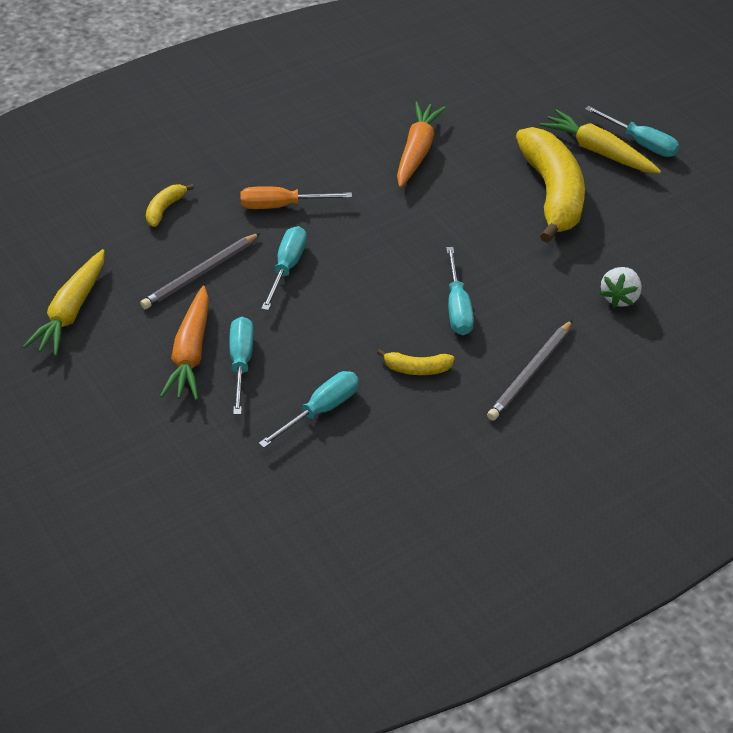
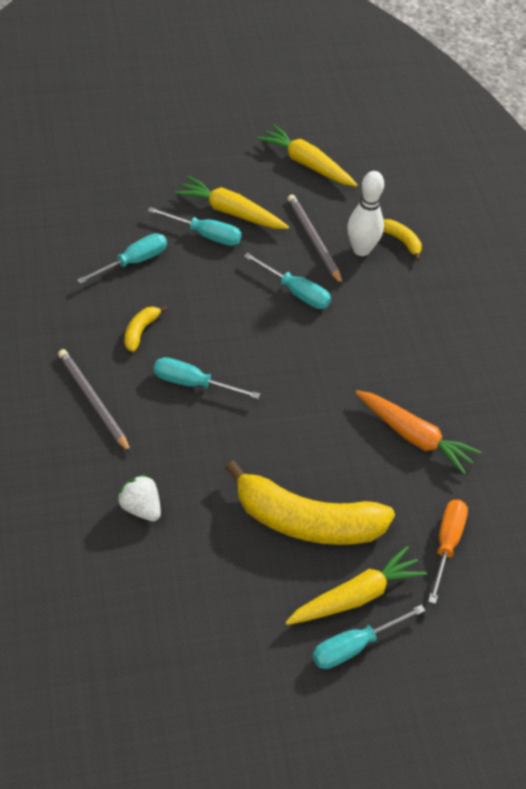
camera: 110 degrees right, 5 degrees up
orange carrot [160,286,209,400] -> yellow carrot [175,176,289,229]
orange screwdriver [240,186,352,209] -> orange screwdriver moved to [428,500,468,604]
turquoise screwdriver [259,371,359,448] -> turquoise screwdriver turned 105 degrees counterclockwise [77,233,167,284]
none -> white bowling pin [347,171,384,256]

